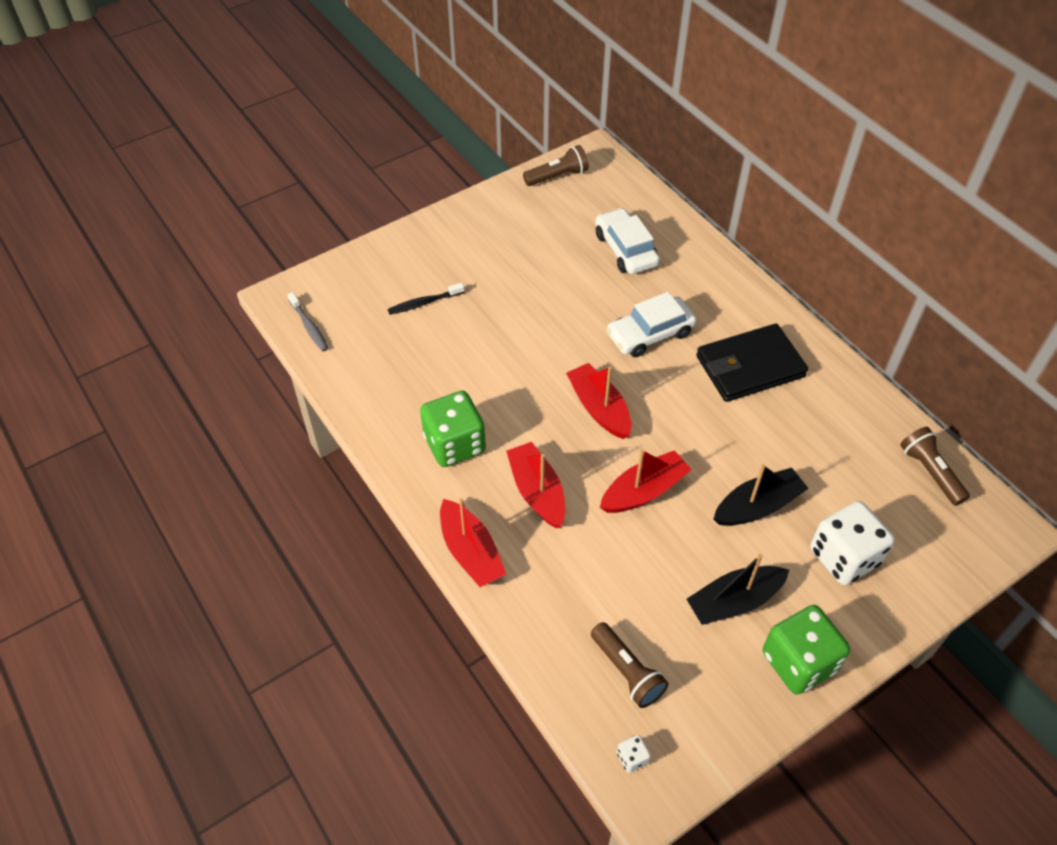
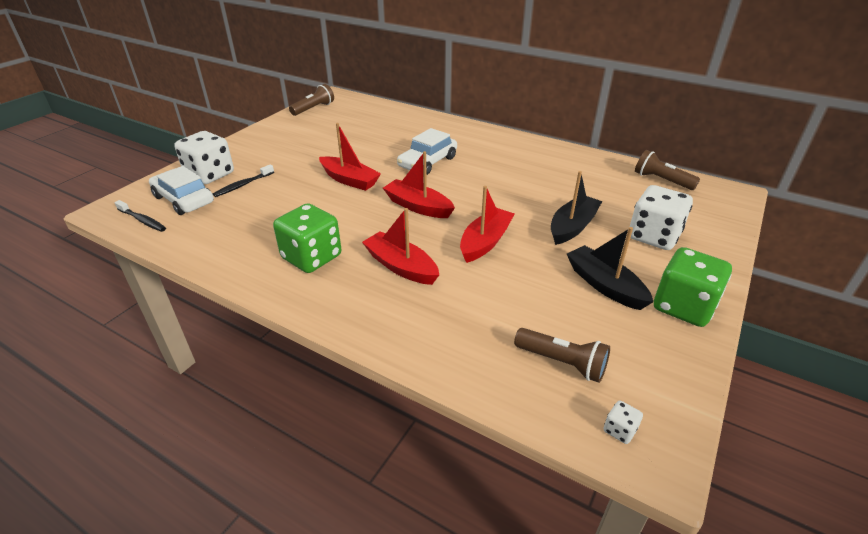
camera: 25 degrees left, 15 degrees down
grey toothbrush [287,292,328,352] -> black toothbrush [115,200,166,232]
red boat [440,498,506,587] -> red boat moved to [319,123,381,191]
white car [595,208,660,274] -> white car moved to [149,166,214,215]
black boat [687,554,789,625] -> black boat turned 105 degrees clockwise [567,227,653,310]
black wallet [696,324,808,402] -> none
none -> white dice [174,131,234,184]

